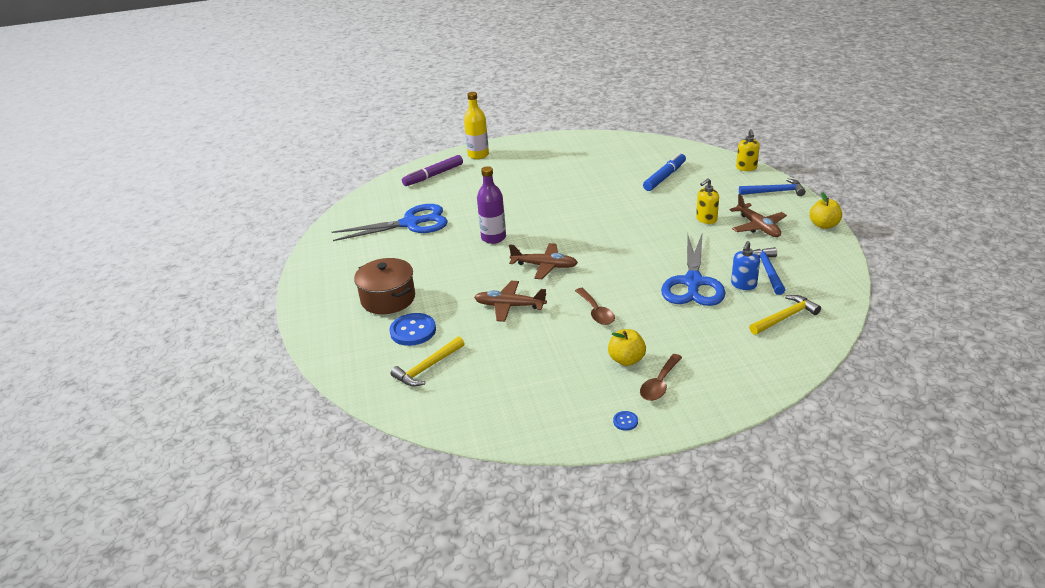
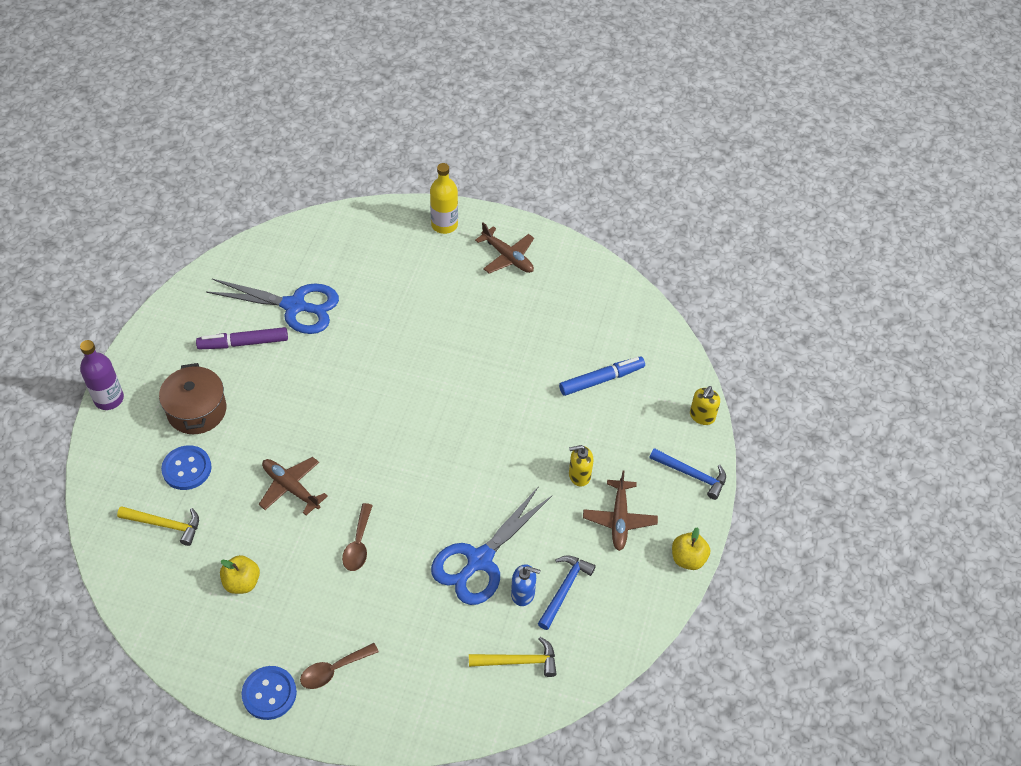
camera: 25 degrees right, 20 degrees up
yellow hammer [391,336,465,387] -> yellow hammer turned 150 degrees counterclockwise [117,506,199,546]
purple marker [402,155,463,186] -> purple marker moved to [196,327,288,349]
purple bottle [477,166,506,244] -> purple bottle moved to [80,340,124,410]
brown plane [509,243,578,279] -> brown plane moved to [475,223,534,273]
yellow apple [608,329,646,366] -> yellow apple moved to [220,555,260,594]
blue button [613,411,638,431] -> blue button [241,666,297,720], size x2.17
blue soap dispenser [731,241,760,290] -> blue soap dispenser turned 135 degrees counterclockwise [511,564,541,606]

